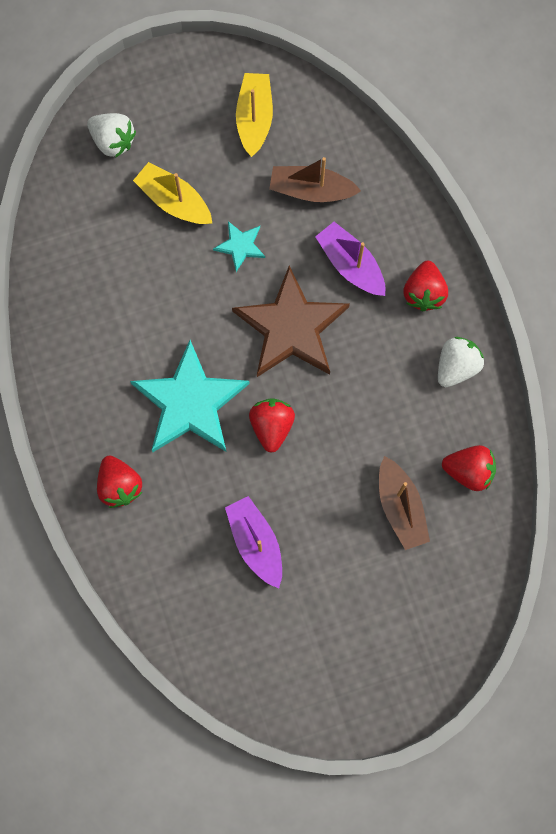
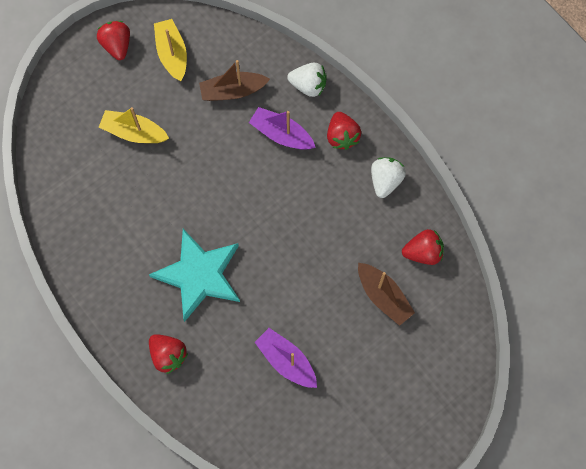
camera: 20 degrees left, 5 degrees down
white strawberry [87,113,136,158] -> white strawberry moved to [287,63,327,97]
turquoise star [213,221,265,272] -> none
brown star [232,265,350,377] -> none
red strawberry [249,398,295,453] -> red strawberry moved to [97,21,130,60]

